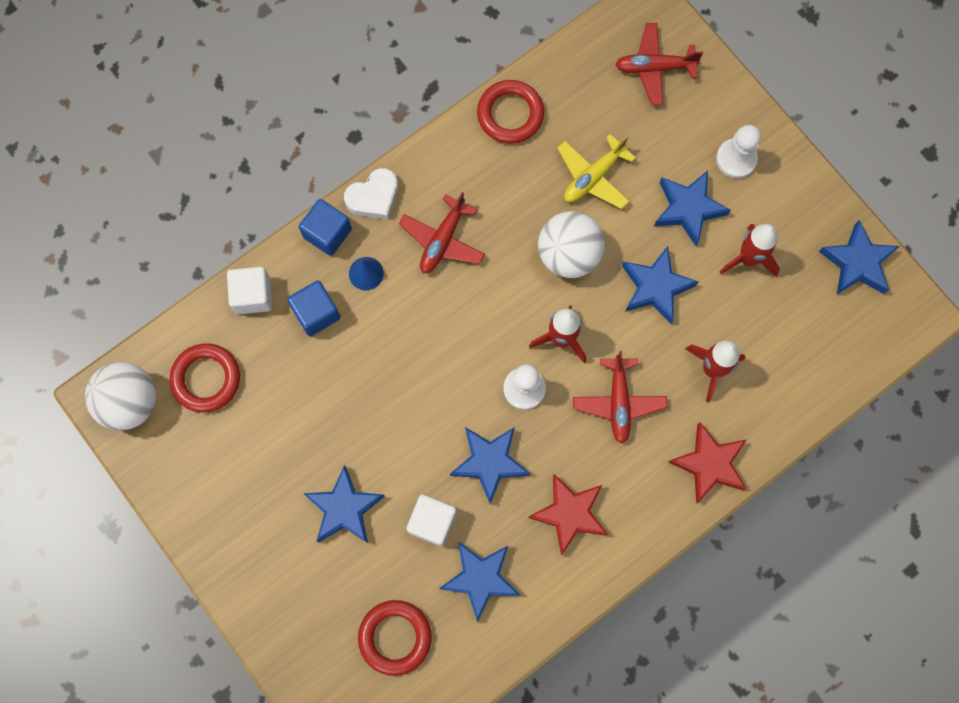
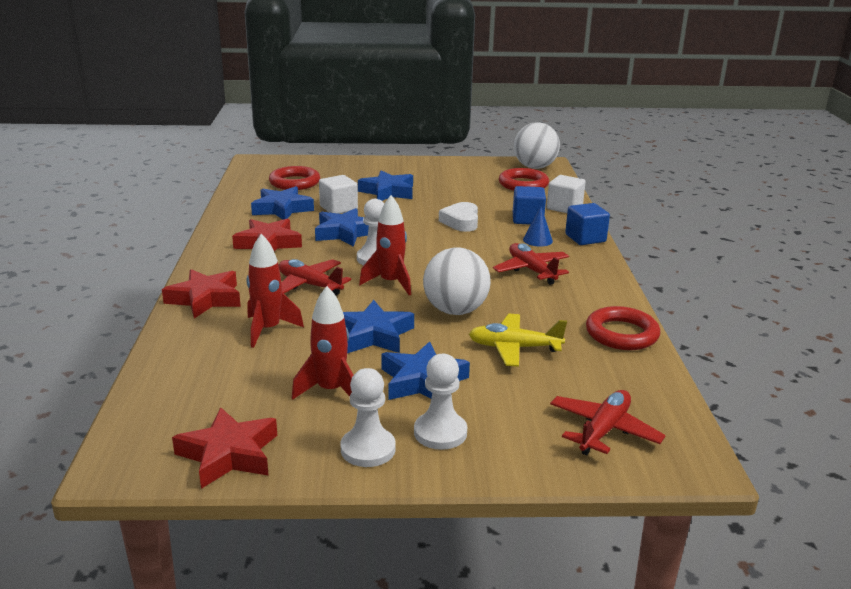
camera: 125 degrees right, 50 degrees down
white heart [344,168,398,220] -> white heart moved to [439,202,478,232]
yellow plane [557,134,636,209] -> yellow plane turned 75 degrees counterclockwise [469,314,567,367]
blue star [819,220,899,294] -> red star [172,407,277,489]
none -> white pawn [341,368,396,467]

